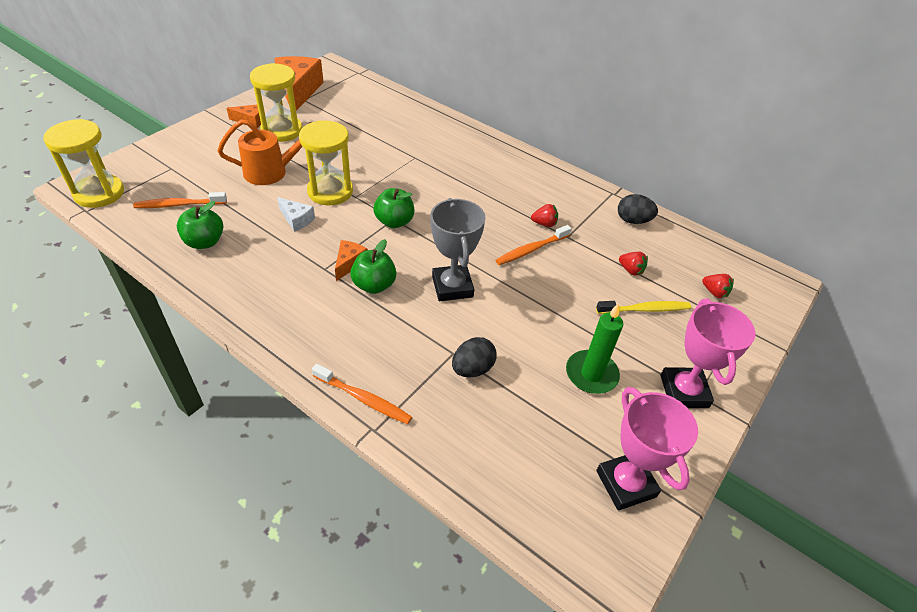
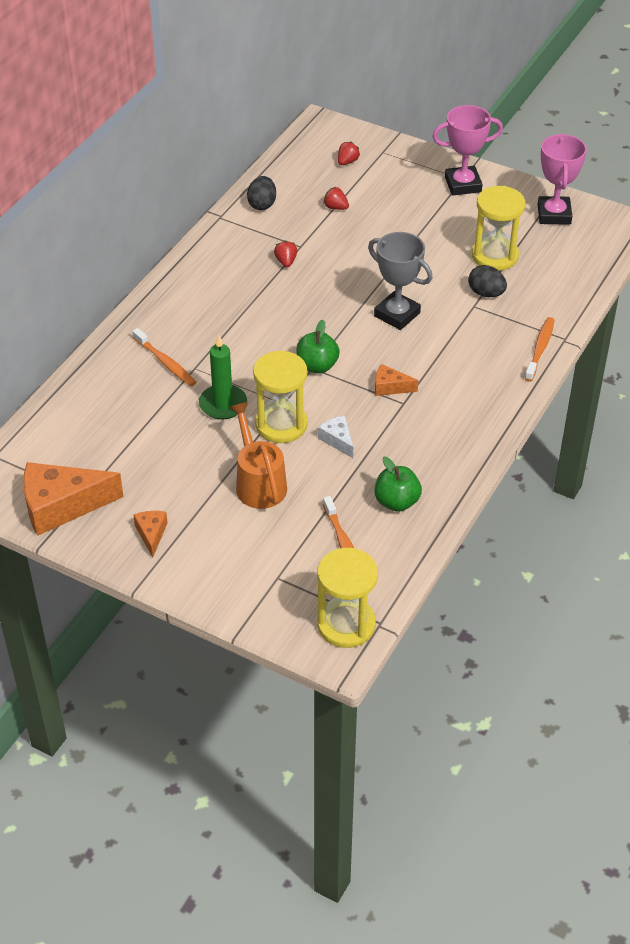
camera: 95 degrees left, 0 degrees up
yellow hourglass [250,63,302,142] -> yellow hourglass moved to [472,186,525,271]
white cheese [277,197,315,232] -> white cheese turned 60 degrees counterclockwise [318,416,353,458]
green apple [350,239,396,294] -> none
grey trophy [430,198,486,301] -> grey trophy turned 60 degrees clockwise [368,232,433,330]
orange toothbrush [495,225,572,265] -> orange toothbrush moved to [132,328,196,386]
green candle [566,303,623,394] -> green candle moved to [199,335,247,419]
yellow toothbrush [596,301,691,314] -> none
pink trophy [596,387,698,511] -> pink trophy turned 60 degrees counterclockwise [537,134,587,225]
red strawberry [619,252,648,276] -> red strawberry turned 90 degrees counterclockwise [323,187,349,210]

